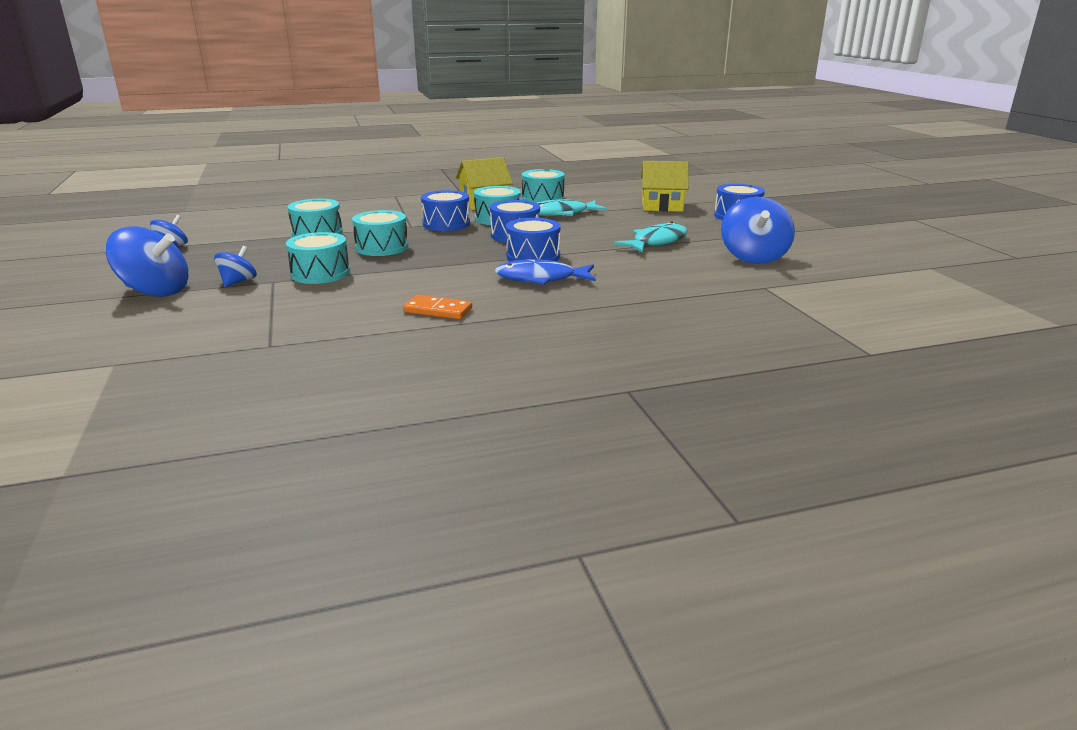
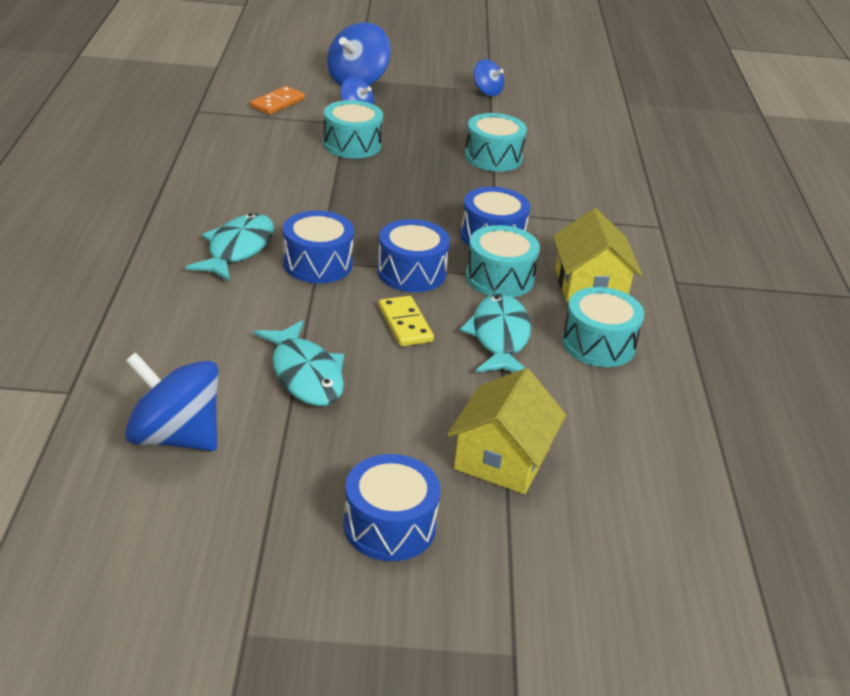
camera: 105 degrees right, 10 degrees up
turquoise drum [352,210,408,256] -> none
orange domino [403,295,472,319] -> orange domino moved to [250,86,305,115]
blue fish [495,259,596,285] -> turquoise fish [185,213,274,282]
none -> yellow domino [378,296,434,346]

